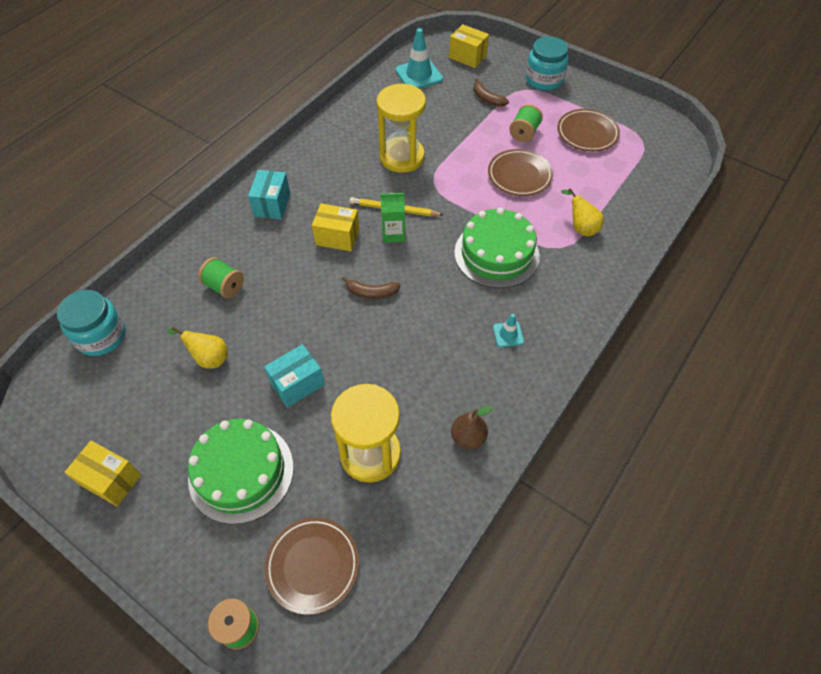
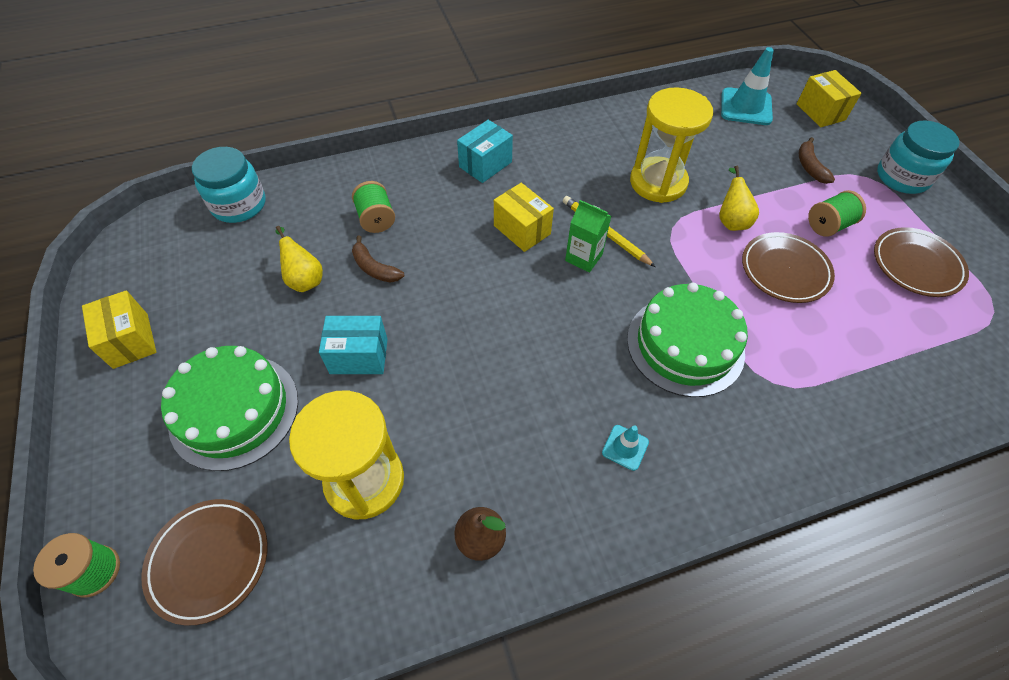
camera: 35 degrees right, 0 degrees up
brown banana [342,276,401,299] -> brown banana moved to [352,235,404,283]
yellow pear [561,188,604,237] -> yellow pear moved to [719,166,759,231]

